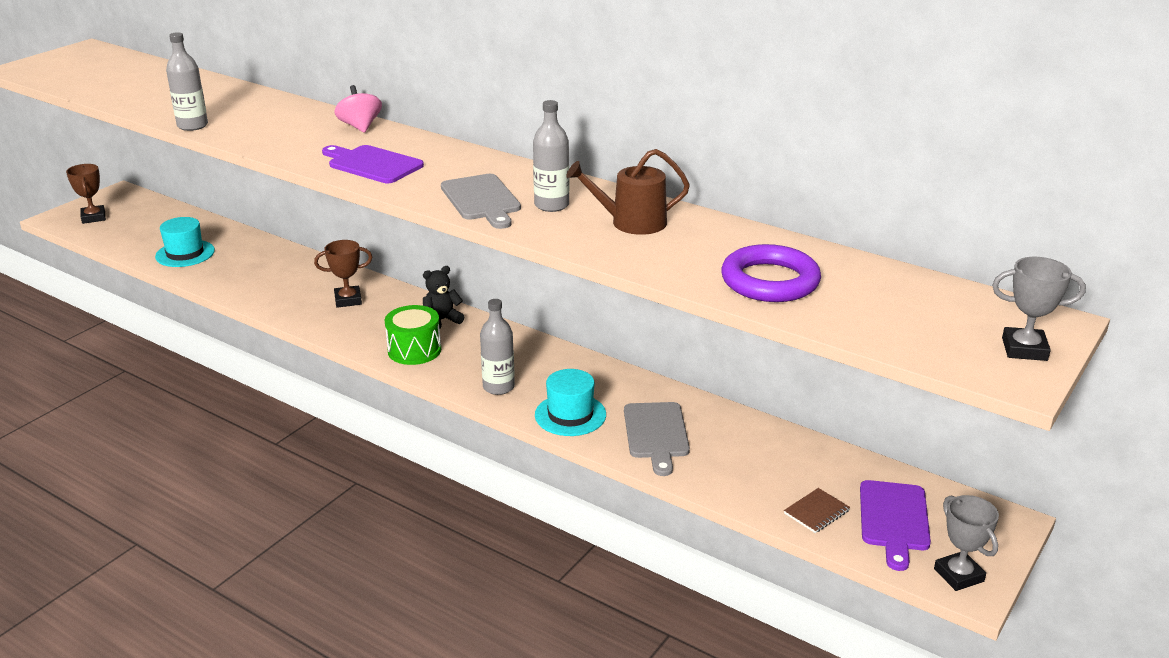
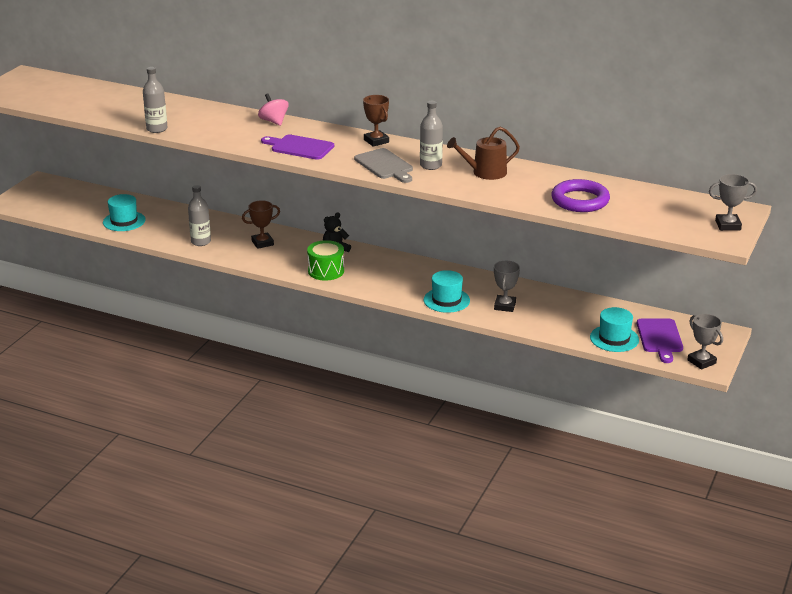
camera: 10 degrees left, 0 degrees up
brown trophy [66,164,106,224] -> brown trophy moved to [363,95,389,147]
grey bottle [480,299,515,395] -> grey bottle moved to [188,185,211,246]
grey cutting board [624,402,690,476] -> grey trophy [494,261,520,312]
brown notebook [784,488,850,533] -> turquoise hat [590,307,639,352]

